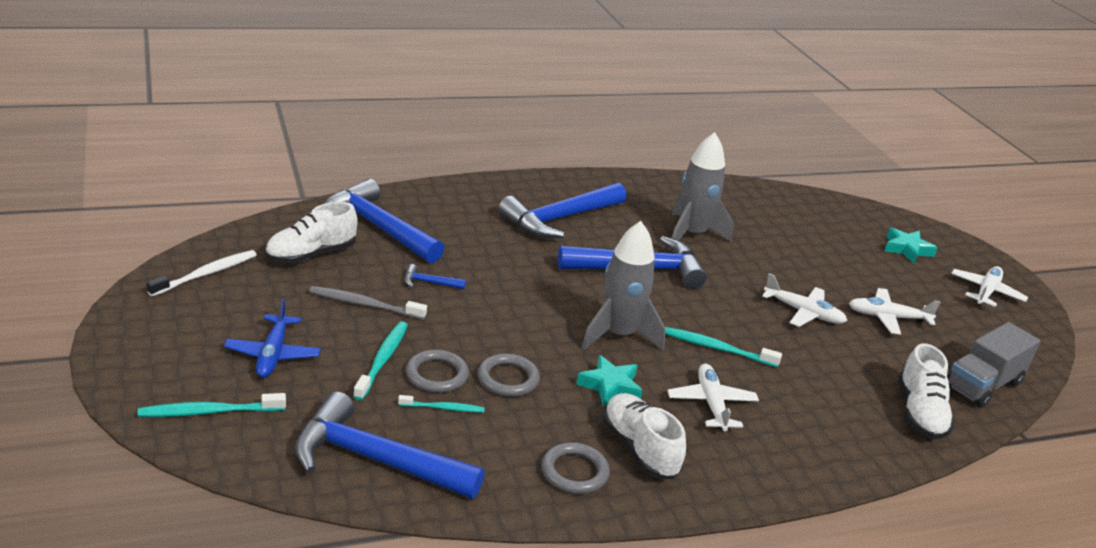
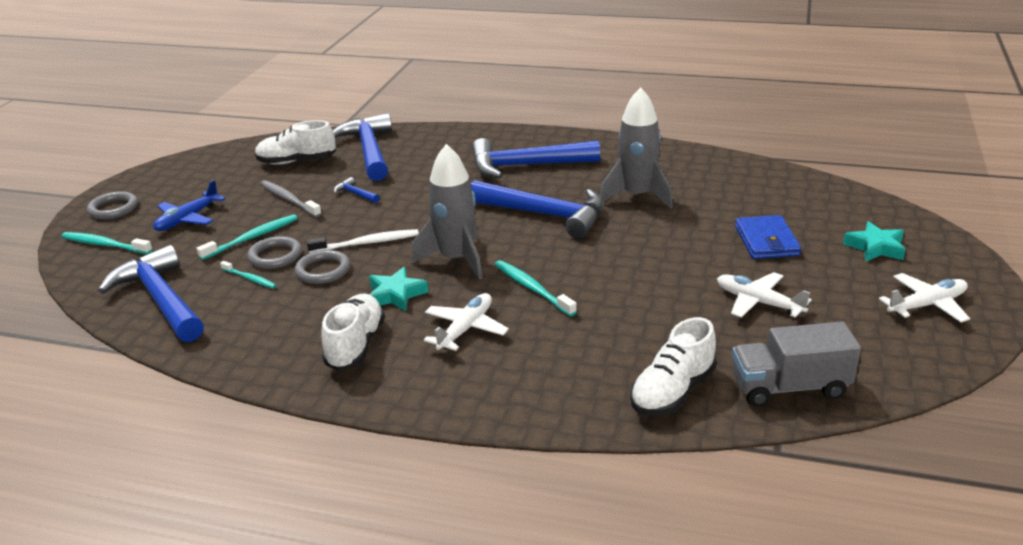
camera: 40 degrees right, 0 degrees up
white toothbrush [146,250,257,296] -> white toothbrush moved to [307,229,419,253]
grey ring [541,442,610,494] -> grey ring moved to [87,191,138,219]
white plane [762,273,847,327] -> none
none -> blue wallet [735,215,801,259]

